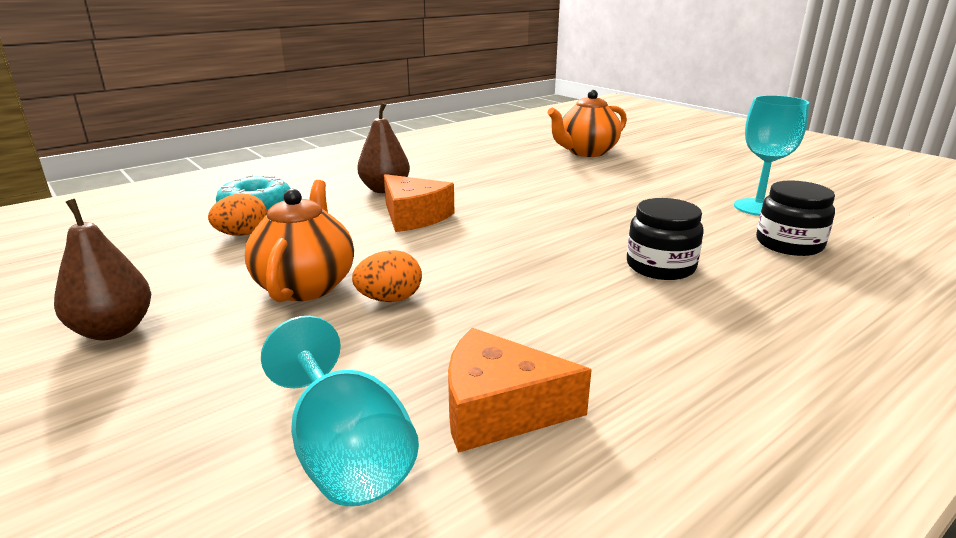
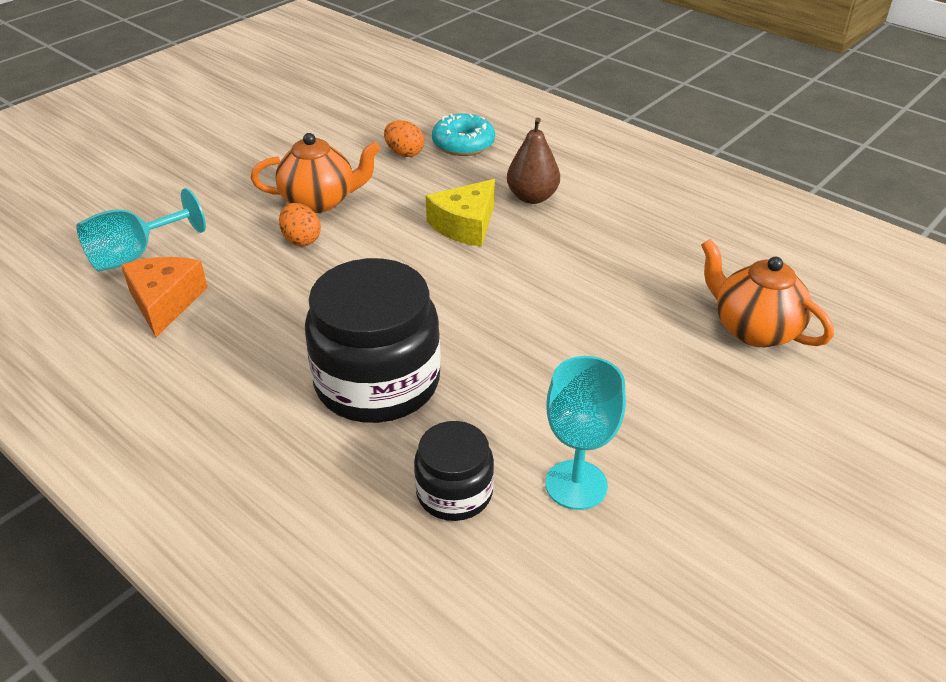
camera: 80 degrees right, 15 degrees up
brown pear [54,199,151,340] -> none
orange cheese [384,174,454,232] -> yellow cheese [426,179,495,247]
black jar [627,198,704,280] -> black jar [305,258,441,423], size x1.85

